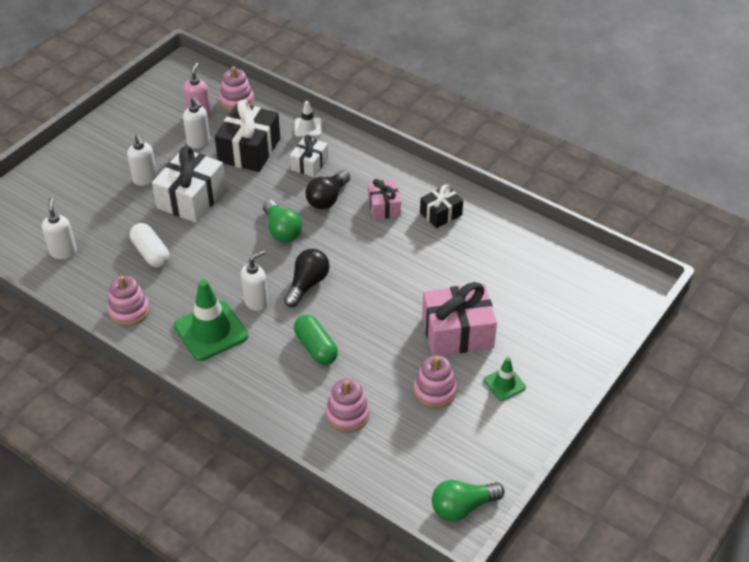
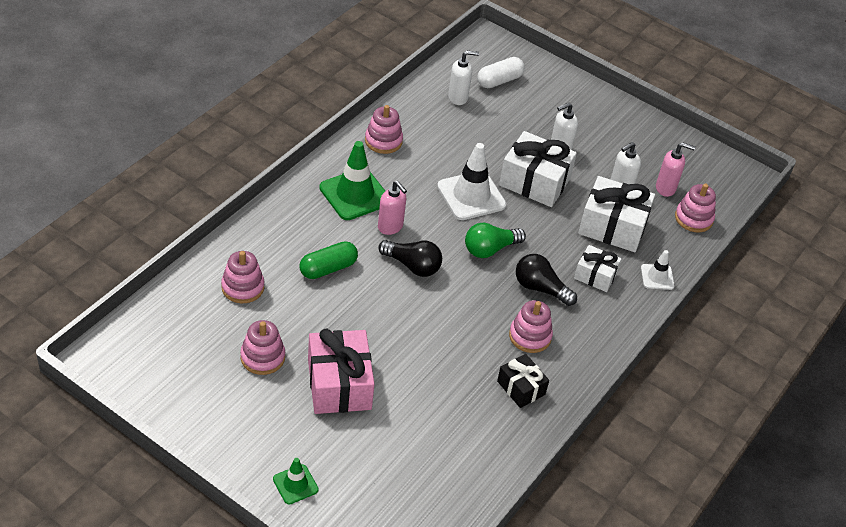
camera: 85 degrees right, 0 degrees up
white capsule [130,223,169,268] -> white capsule moved to [477,57,525,88]
black gift [215,100,280,172] -> white gift [578,176,655,252]
white soap dispenser [241,250,268,311] -> pink soap dispenser [378,181,407,235]
pink gift [368,179,401,220] -> pink stacking toy [509,300,553,353]
green light bulb [432,480,505,522] -> none
green traffic cone [484,357,526,401] -> green traffic cone moved to [273,458,319,505]
none -> white traffic cone [437,143,506,220]

